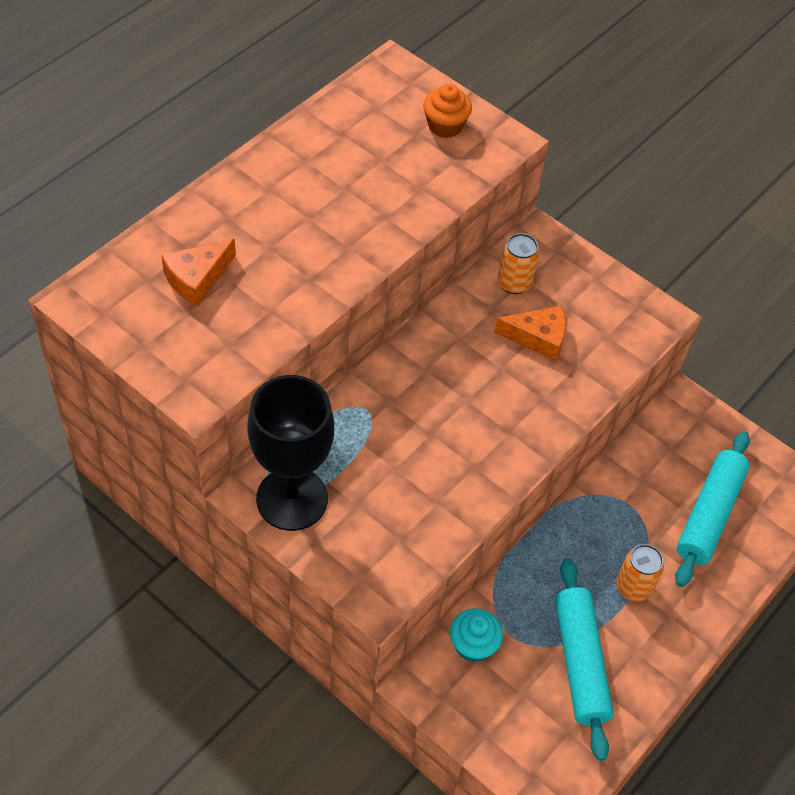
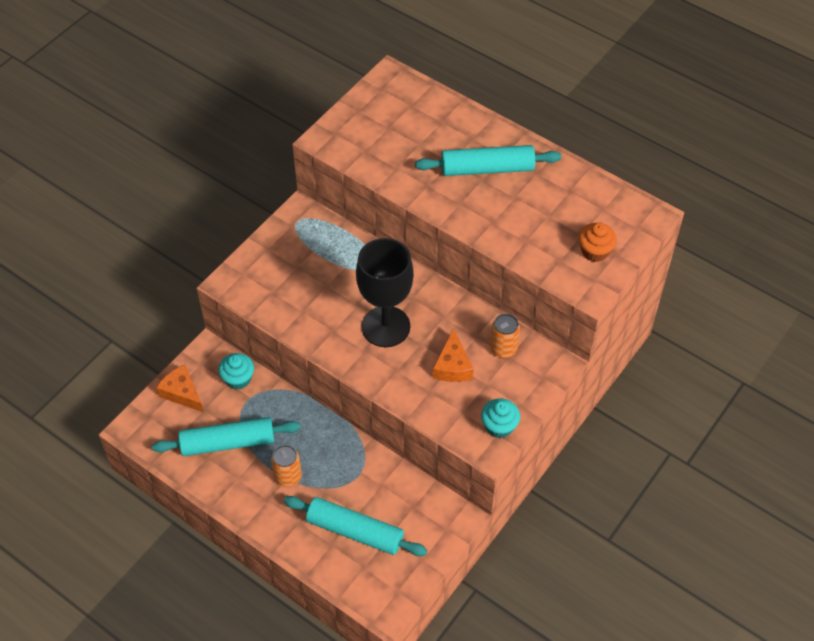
camera: 90 degrees right, 0 degrees up
orange cheese [161,239,236,306] -> orange cheese moved to [156,365,203,412]
black goblet [247,375,334,531] -> black goblet moved to [356,238,414,347]
none -> turquoise rolling pin [415,145,561,176]
none -> turquoise cupcake [481,398,520,438]

